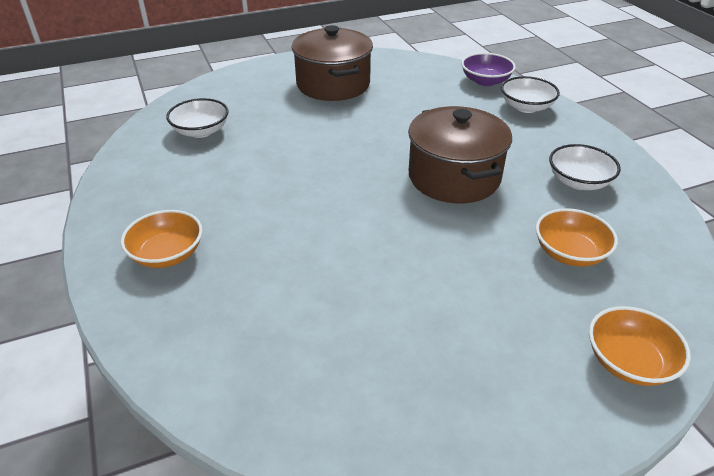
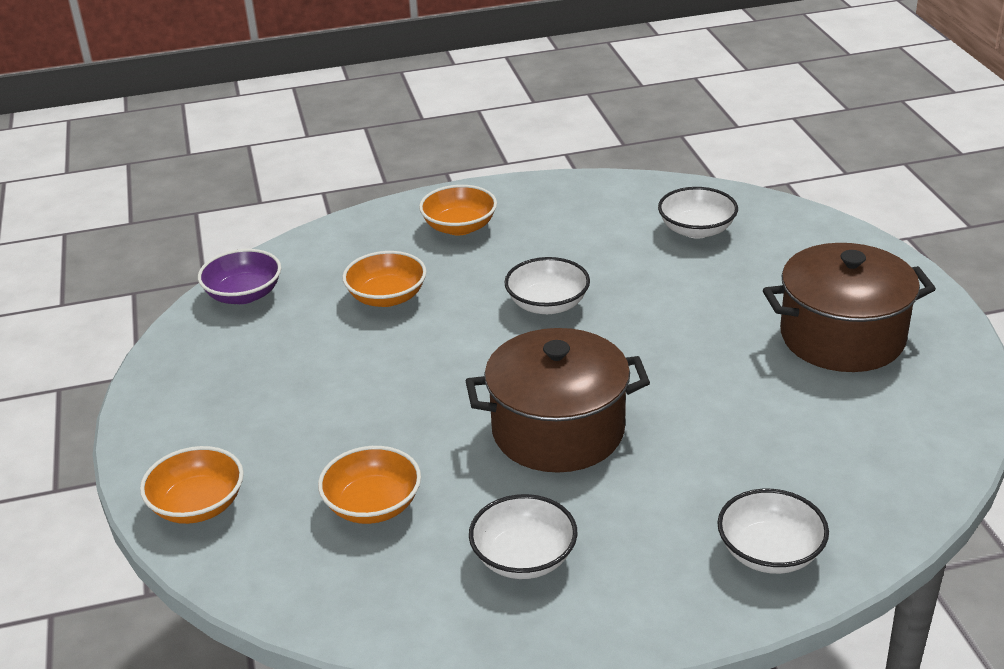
camera: 100 degrees right, 5 degrees down
purple bowl [461,53,516,86] -> purple bowl moved to [198,249,281,304]
none -> orange bowl [342,251,427,307]
none -> white bowl [504,257,590,314]

